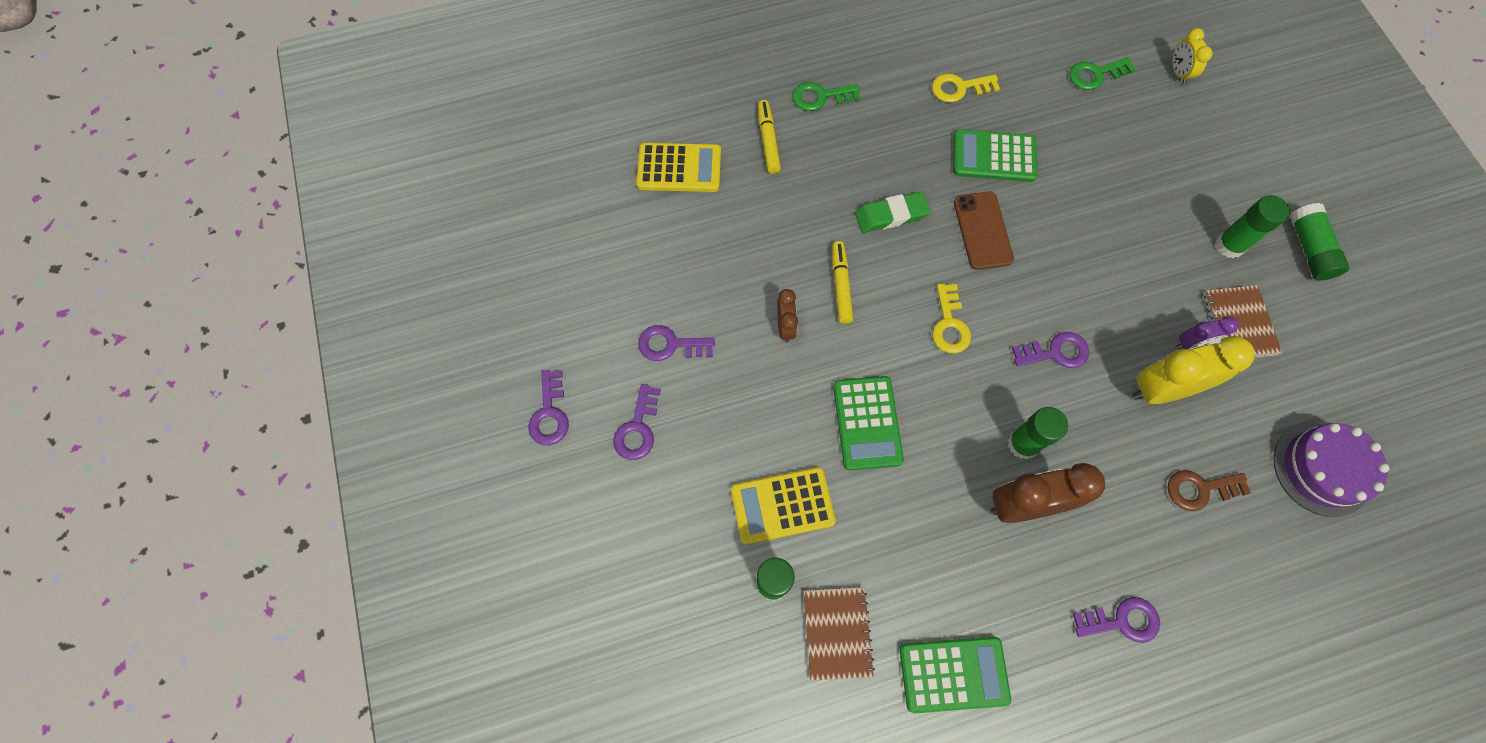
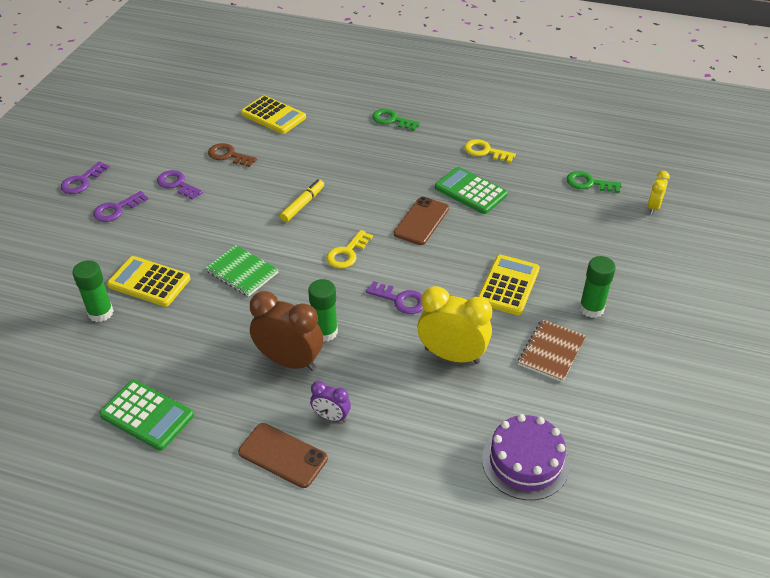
camera: 35 degrees right, 25 degrees down
yellow marker [758,100,781,174] -> none
brown clock [777,289,798,342] -> none
brown notebook [803,587,875,681] -> none
green calculator [833,376,904,470] -> green notebook [205,245,279,297]
green eraser [855,192,930,233] -> none
purple key [1073,597,1160,643] -> brown phone [238,423,328,488]
brown key [1168,470,1251,511] -> brown key moved to [208,143,257,167]
purple clock [1176,316,1239,349] -> purple clock moved to [310,381,351,422]
green glue stick [1290,203,1349,281] -> none
none -> yellow calculator [478,255,540,315]

